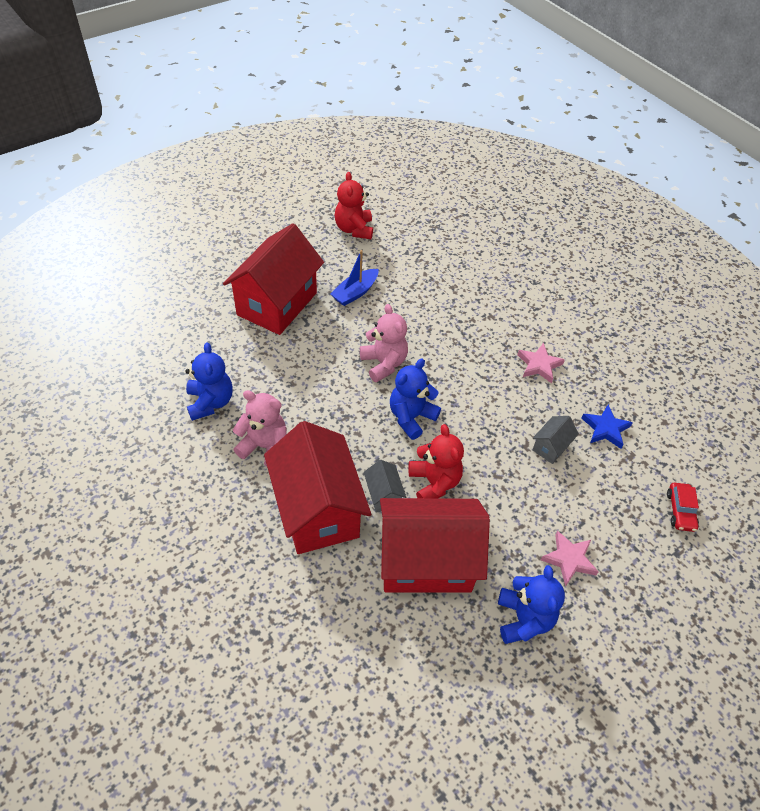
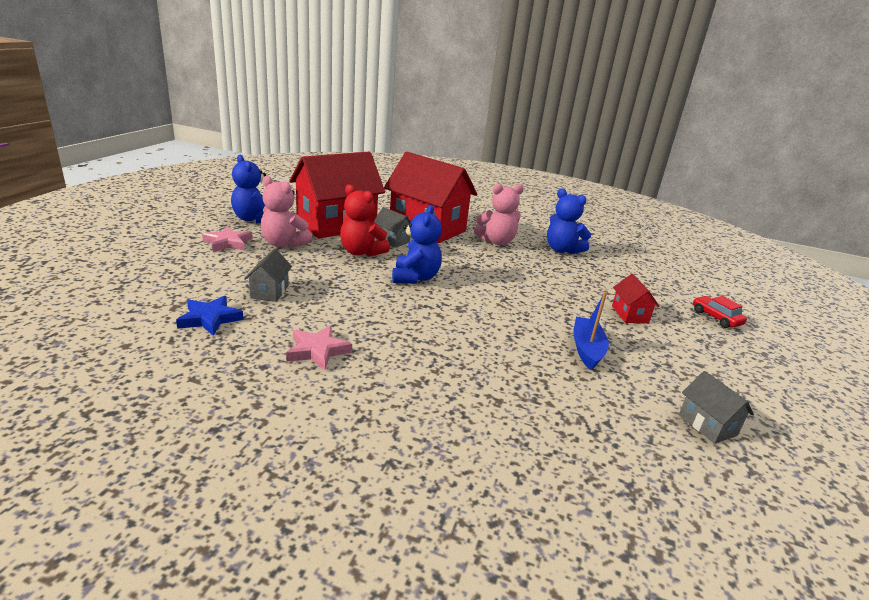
camera: 145 degrees right, 25 degrees down
red house [223,223,324,335] -> red house [612,274,659,324], size x0.42
red teddy bear [334,172,373,239] -> grey house [679,371,754,444]
pink teddy bear [360,304,408,382] -> pink teddy bear moved to [261,176,313,248]
red car [667,483,699,532] -> red car moved to [693,296,747,328]

